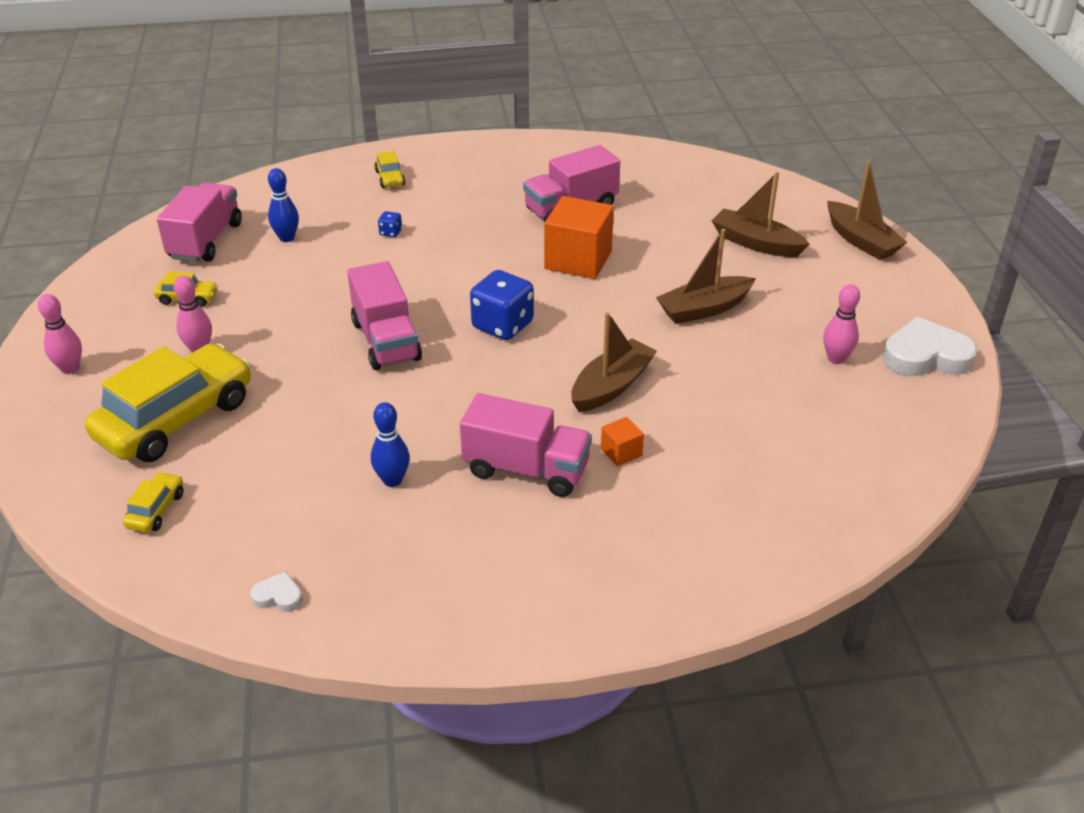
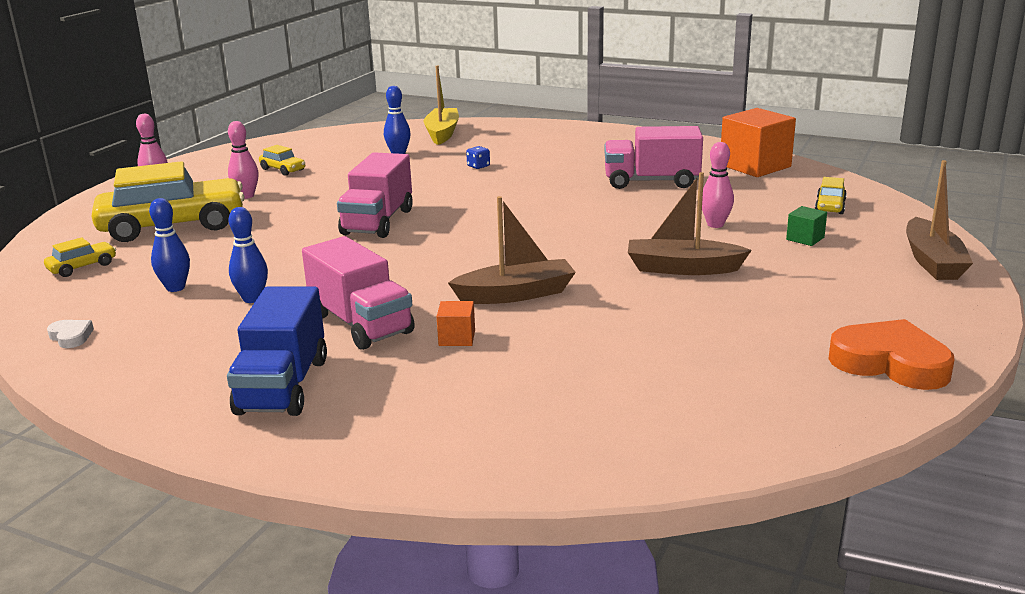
camera: 35 degrees right, 15 degrees down
pink truck [157,183,242,262] -> none
yellow car [374,151,405,188] -> yellow car moved to [815,177,847,214]
blue dice [470,270,534,340] -> none
orange cube [544,196,614,279] -> orange cube moved to [721,108,796,177]
brown boat [711,172,809,257] -> green cube [786,206,827,246]
pink bowling pin [823,284,860,364] -> pink bowling pin moved to [702,142,734,228]
white heart [883,317,978,376] -> orange heart [828,319,954,390]
none -> blue bowling pin [149,198,190,292]
none -> blue truck [227,286,327,416]
none -> yellow boat [424,66,459,145]

